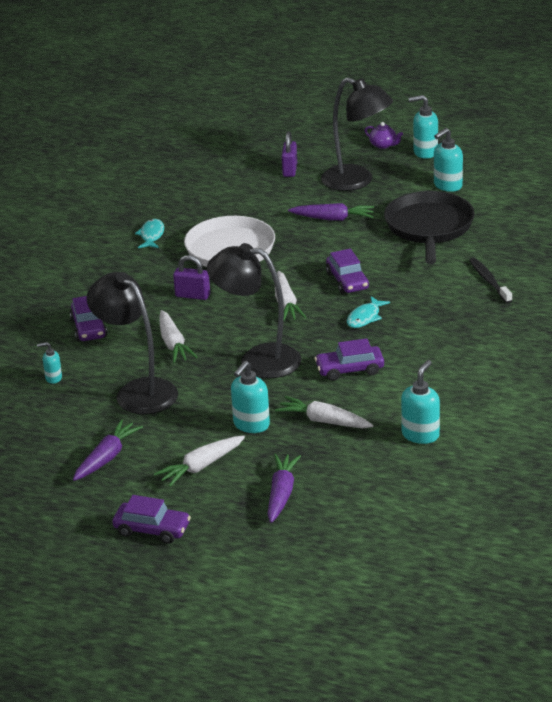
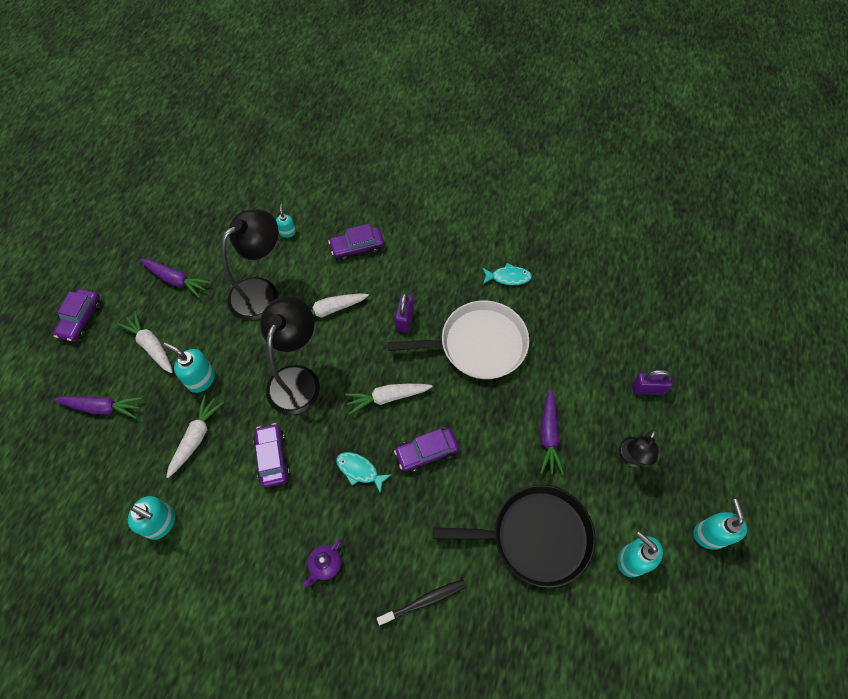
camera: 85 degrees right, 30 degrees up
black lamp [321,77,393,191] -> black lamp [618,429,659,467], size x0.55
purple teapot [365,122,403,149] -> purple teapot moved to [303,539,342,588]

